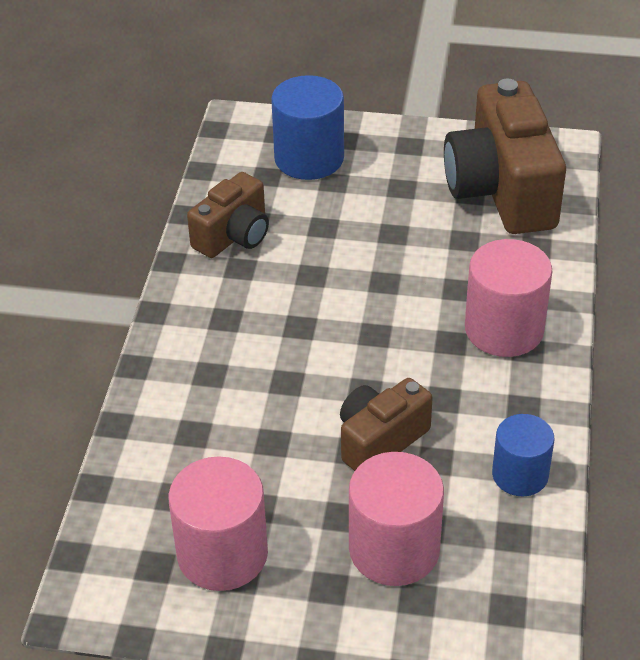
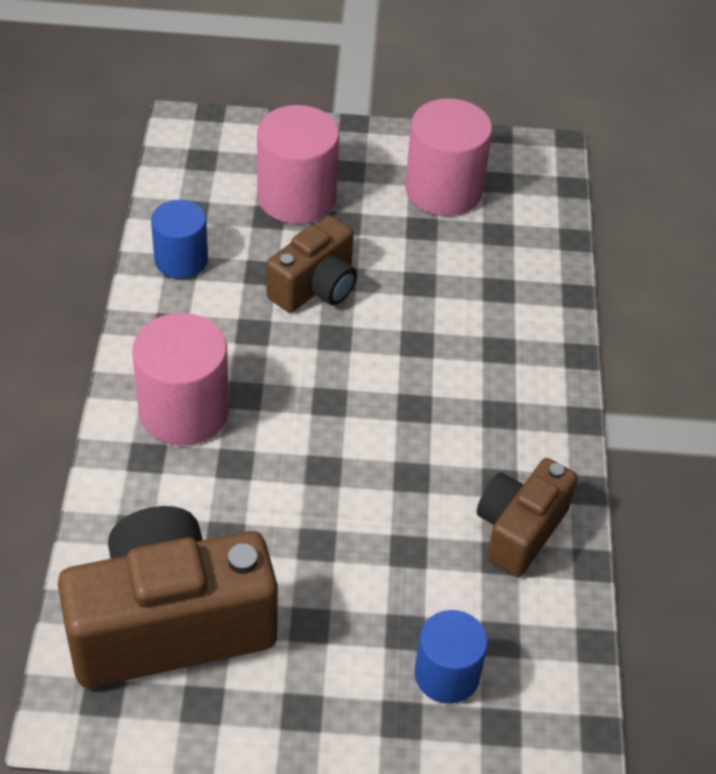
camera: 170 degrees right, 5 degrees up
blue cylinder [271,75,344,180] -> blue cylinder [415,610,488,704], size x0.65
brown camera [444,79,566,234] -> brown camera turned 90 degrees counterclockwise [58,506,278,688]

